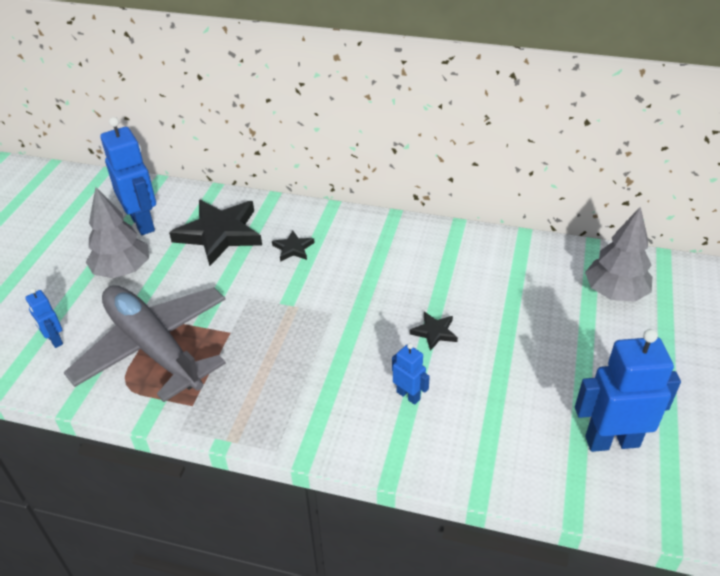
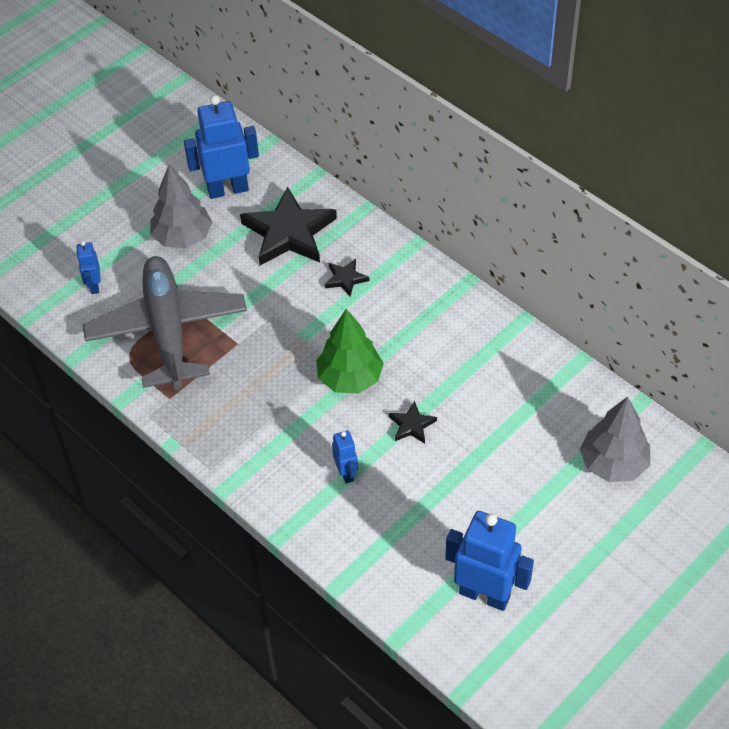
camera: 30 degrees right, 10 degrees up
blue robot [100,117,156,235] -> blue robot turned 105 degrees counterclockwise [184,95,259,199]
none -> green tree [316,309,384,393]

